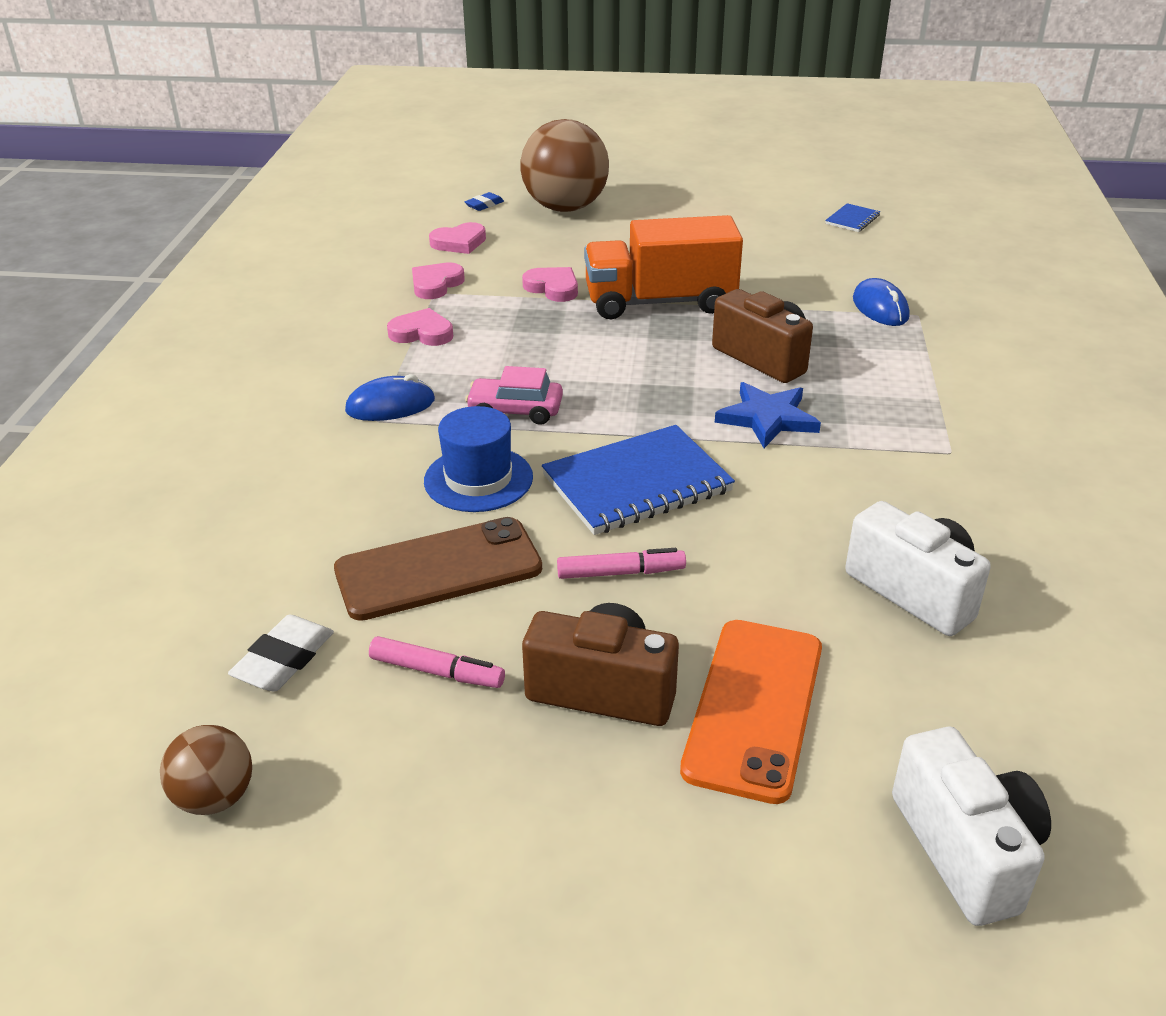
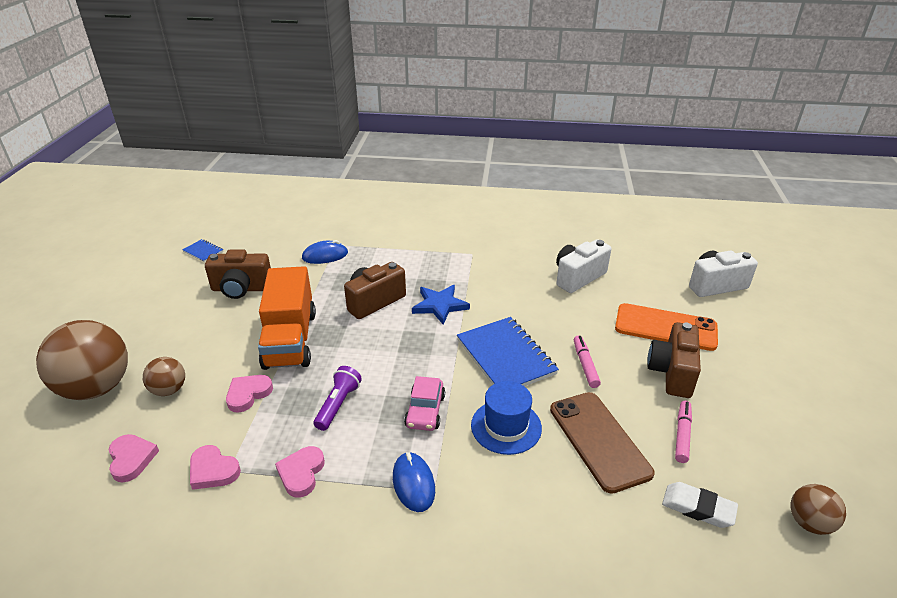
camera: 90 degrees left, 0 degrees up
blue eraser [465,192,504,211] -> none
none -> brown ball [143,357,185,396]
none -> brown camera [205,249,271,299]
none -> purple flashlight [313,366,362,431]

